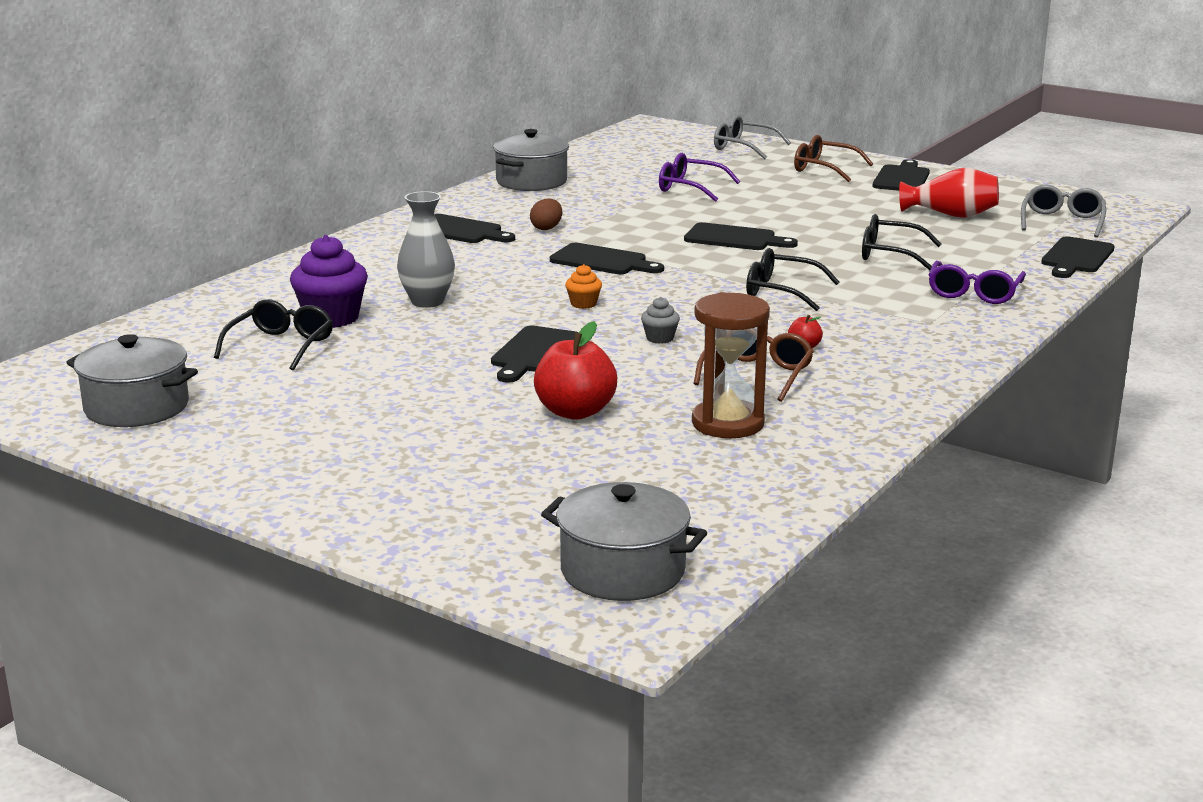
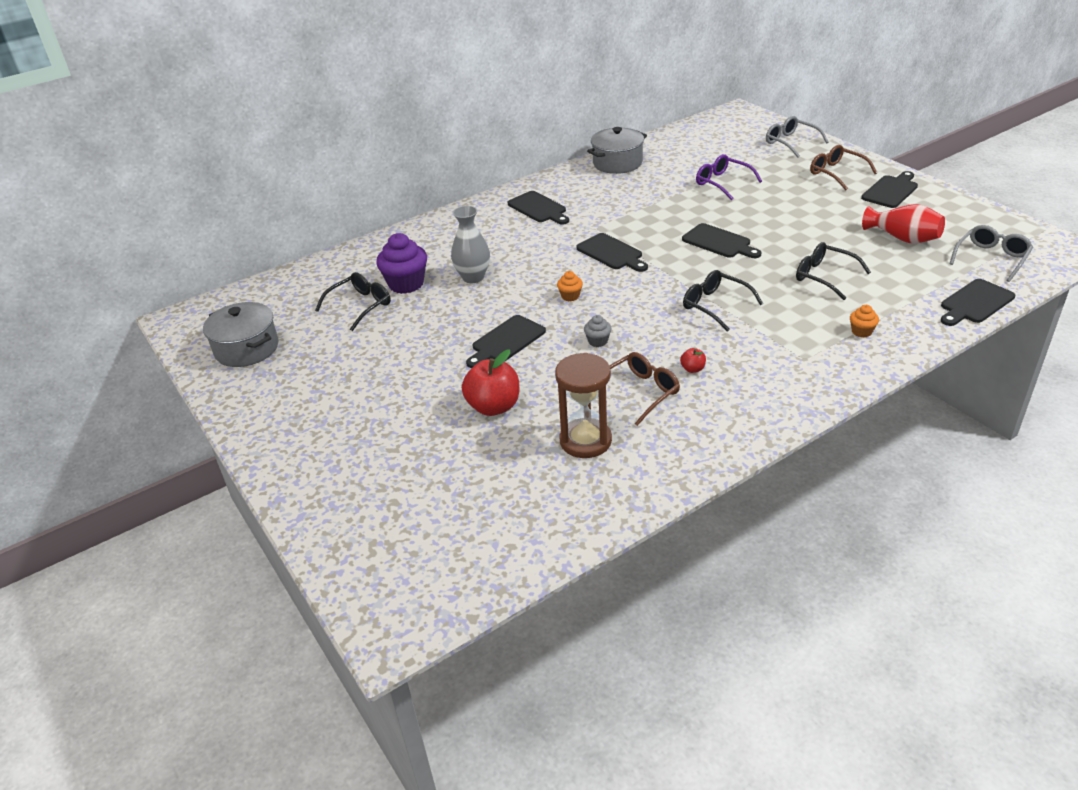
camera: 25 degrees right, 15 degrees up
brown egg [530,199,562,230] -> none
grey pot [541,482,707,601] -> none
purple glasses [928,261,1026,304] -> orange cupcake [850,305,879,337]

